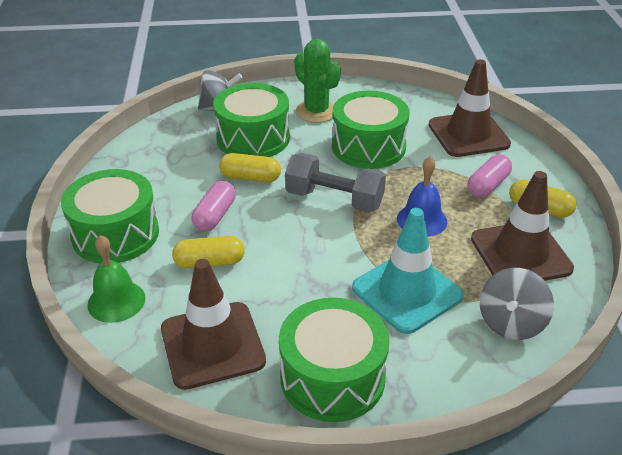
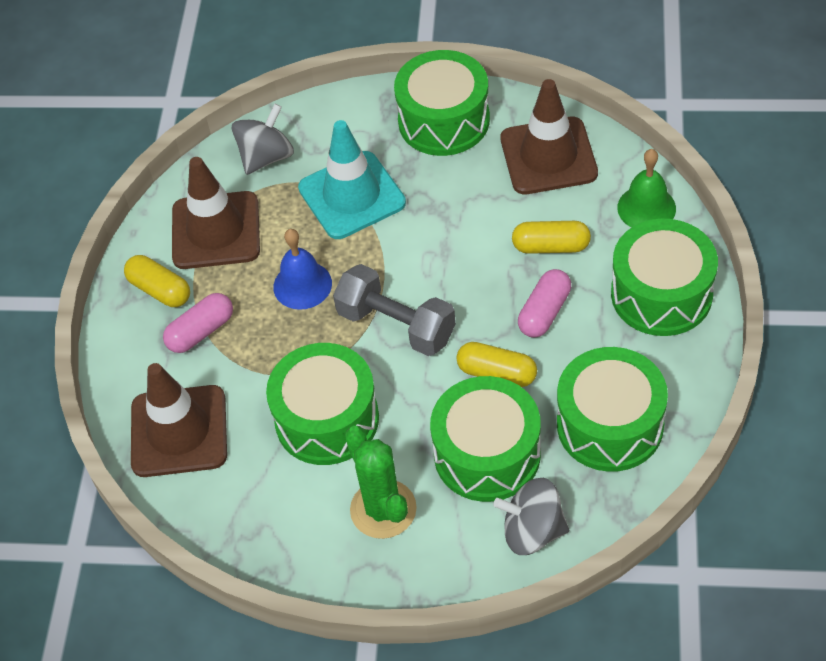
camera: 165 degrees left, 15 degrees up
none -> green drum [557,347,668,472]

